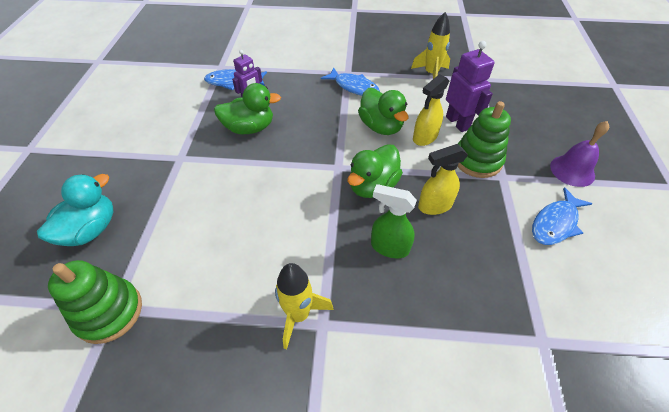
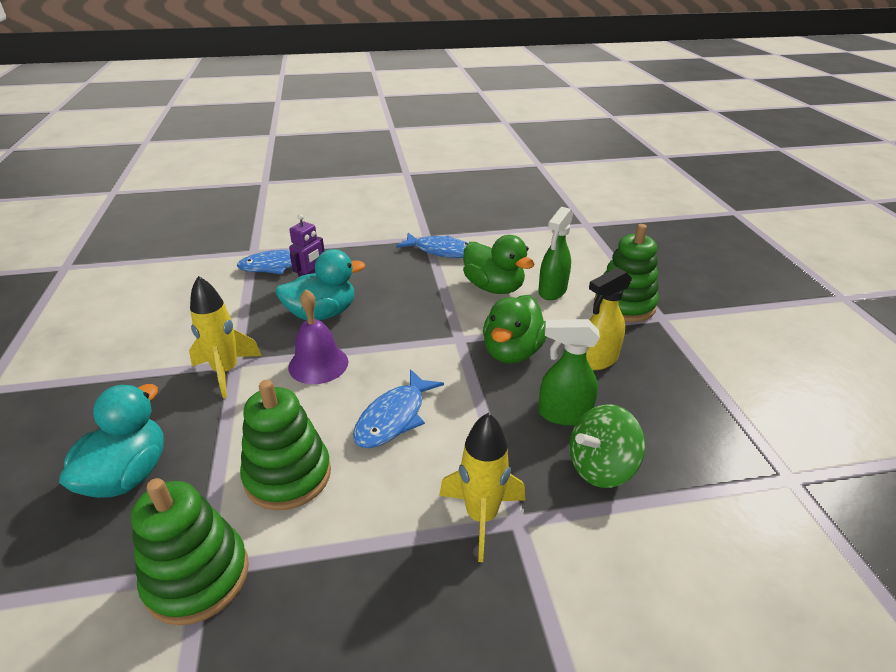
camera: 15 degrees left, 15 degrees down
green duck [214,83,281,134] -> turquoise duck [275,249,365,320]
yellow rocket [411,12,450,79] -> yellow rocket moved to [189,276,262,398]
yellow spray bottle [413,74,449,146] -> green spray bottle [538,207,573,300]
purple robot [446,41,495,132] -> none
blue fish [532,187,592,245] -> blue fish moved to [353,369,444,448]
purple bell [550,121,609,187] -> purple bell moved to [288,289,348,384]
none -> green stacking toy [240,380,331,510]
none -> green spinning top [569,404,645,488]

